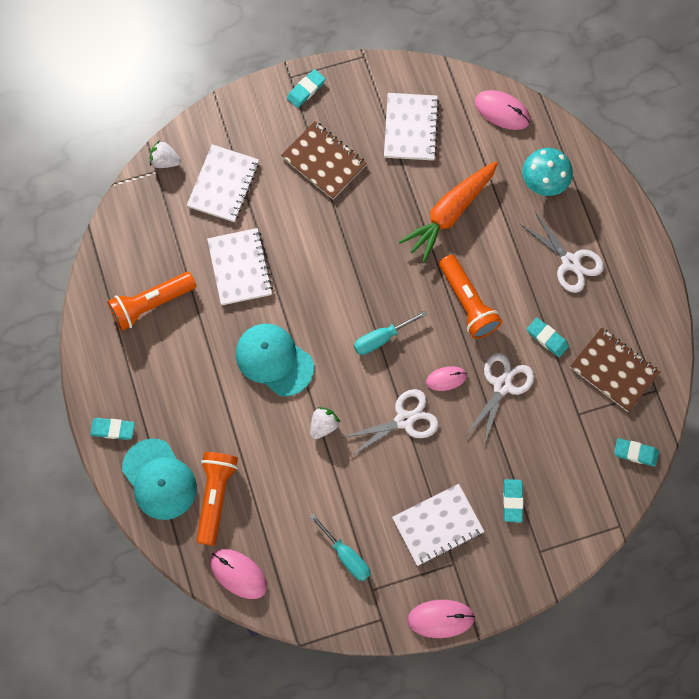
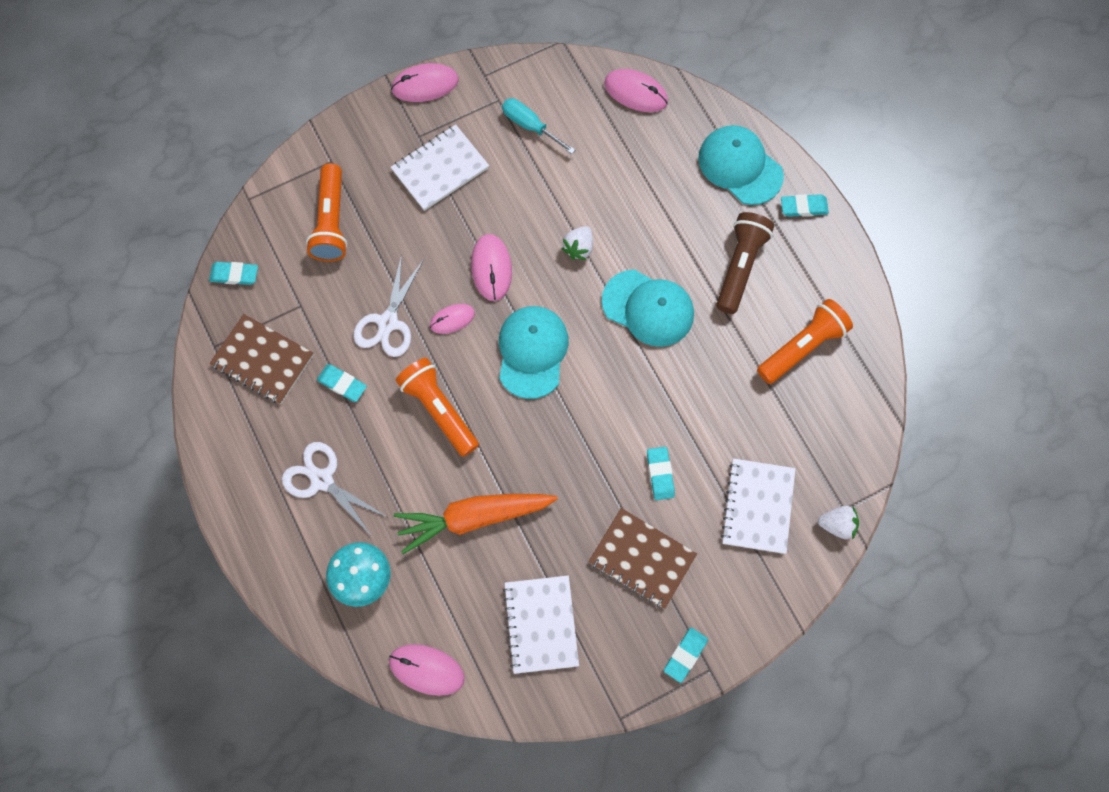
camera: 170 degrees right, 0 degrees up
orange flashlight [197,452,238,546] -> orange flashlight moved to [306,163,348,262]
white notebook [207,228,273,305] -> none
white scissors [341,389,439,457] -> pink mouse [471,234,512,301]
turquoise screwdriver [354,311,427,355] -> turquoise cap [499,306,569,399]
orange carrot [399,161,498,263] -> orange carrot turned 135 degrees counterclockwise [394,494,558,554]
turquoise eraser [503,479,523,522] -> turquoise eraser moved to [647,447,675,500]
none -> brown flashlight [717,212,774,314]

